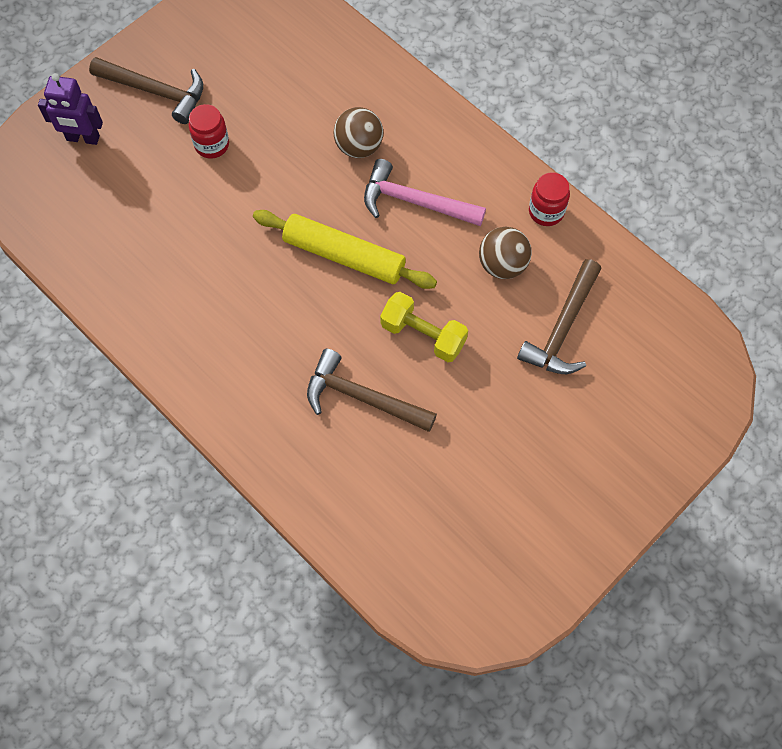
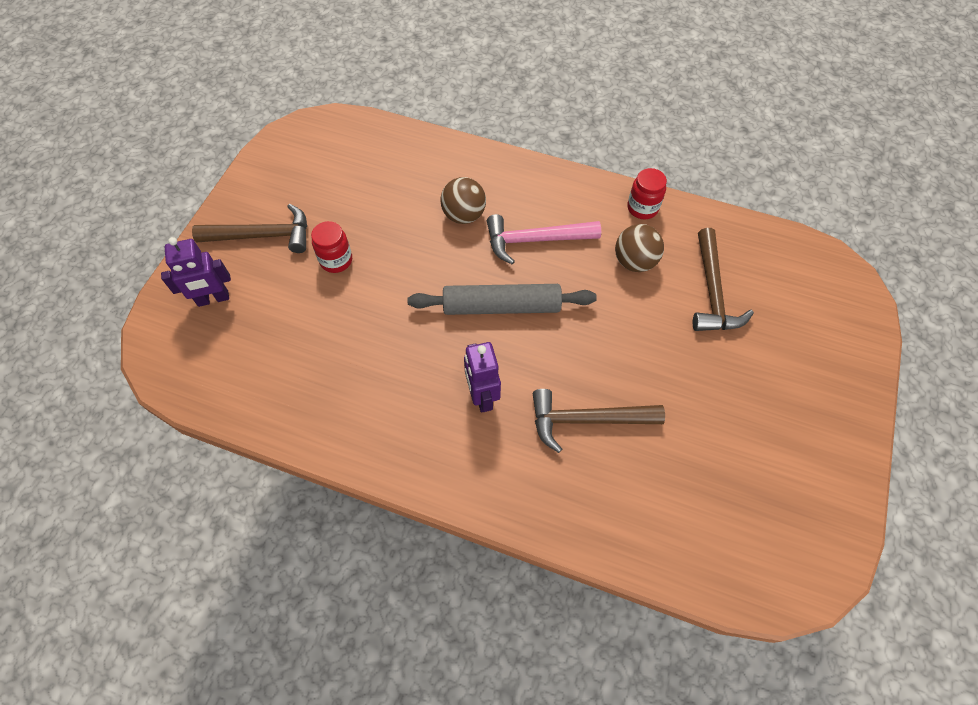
camera: 25 degrees left, 5 degrees down
yellow rolling pin [253,210,437,289] -> grey rolling pin [407,284,597,315]
yellow dumbbell [380,292,468,362] -> none
none -> purple robot [464,342,501,413]

